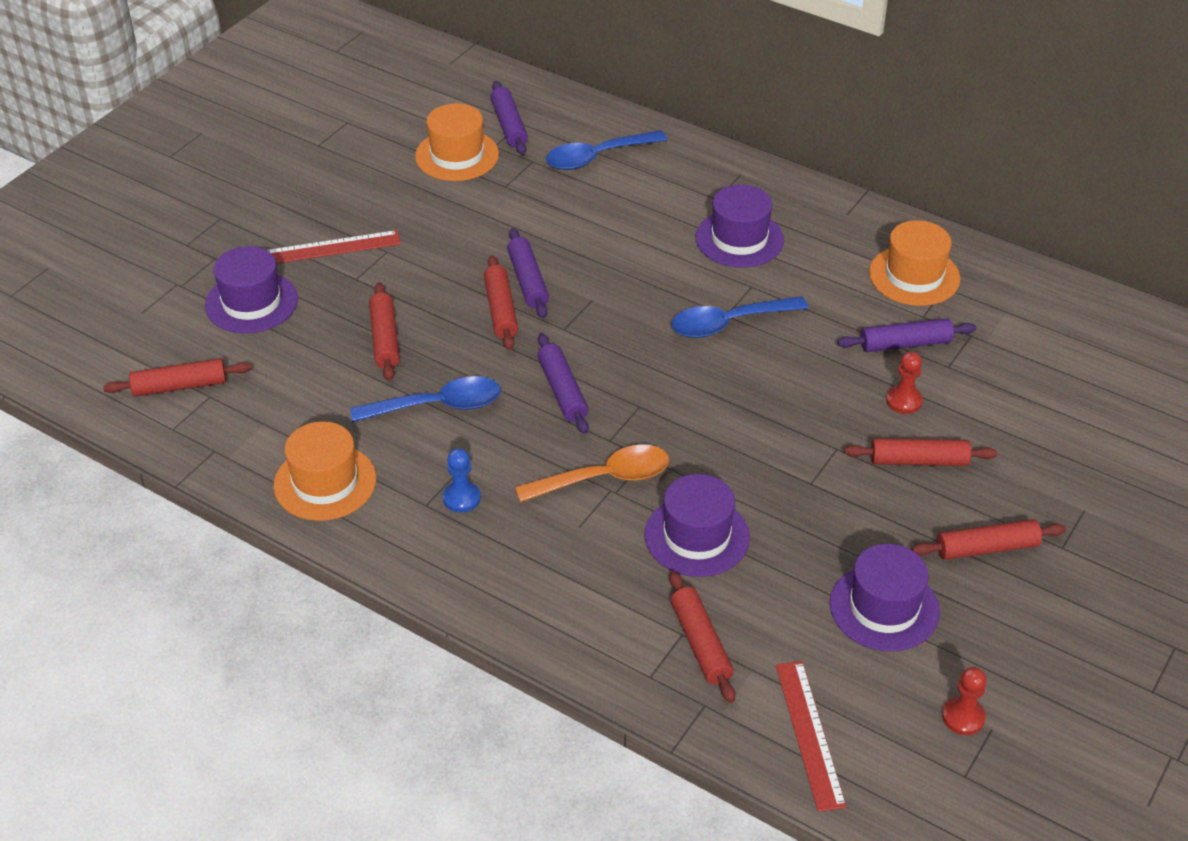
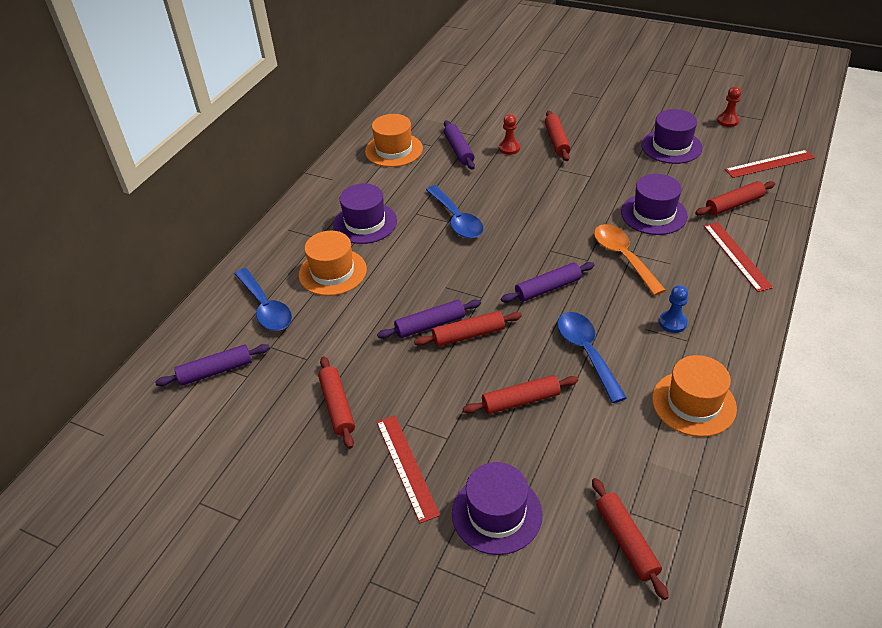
camera: 95 degrees left, 0 degrees up
orange hat [415,103,499,181] -> orange hat moved to [299,231,367,296]
red rolling pin [912,519,1066,560] -> red rolling pin moved to [318,356,355,449]
none -> red ruler [704,222,773,292]

